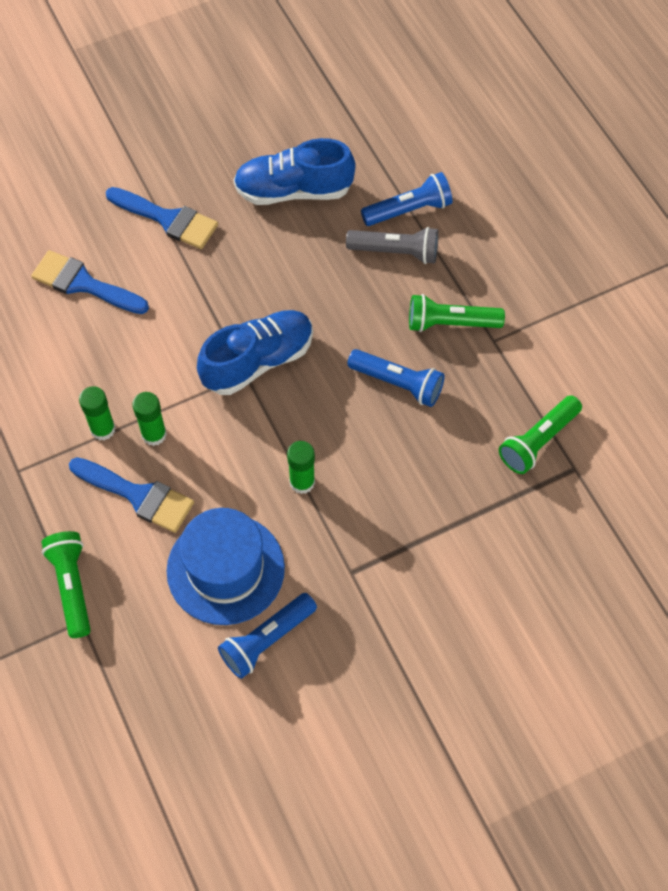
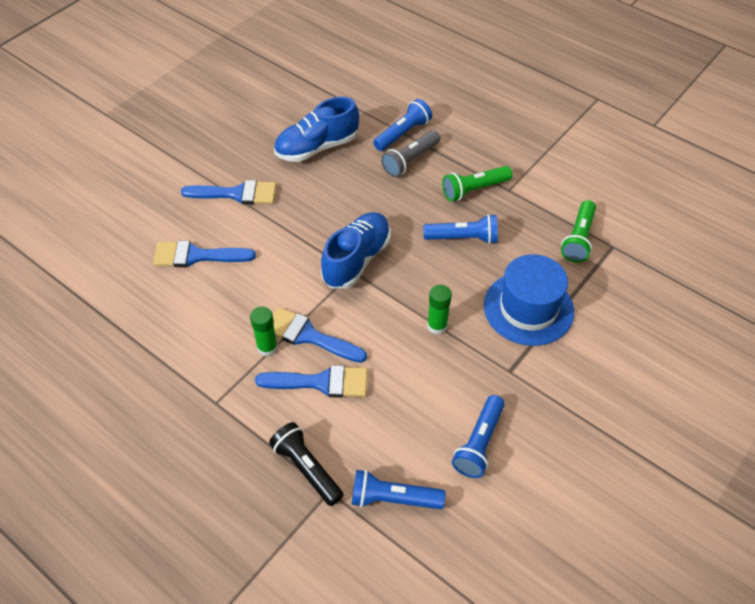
camera: 25 degrees left, 10 degrees down
green flashlight [42,531,91,638] -> black flashlight [269,422,343,506]
green glue stick [132,392,167,446] -> blue brush [273,307,367,363]
blue hat [167,508,285,625] -> blue hat moved to [484,254,574,346]
grey flashlight [346,227,439,264] -> grey flashlight turned 150 degrees clockwise [381,130,440,177]
none -> blue flashlight [352,470,445,509]

